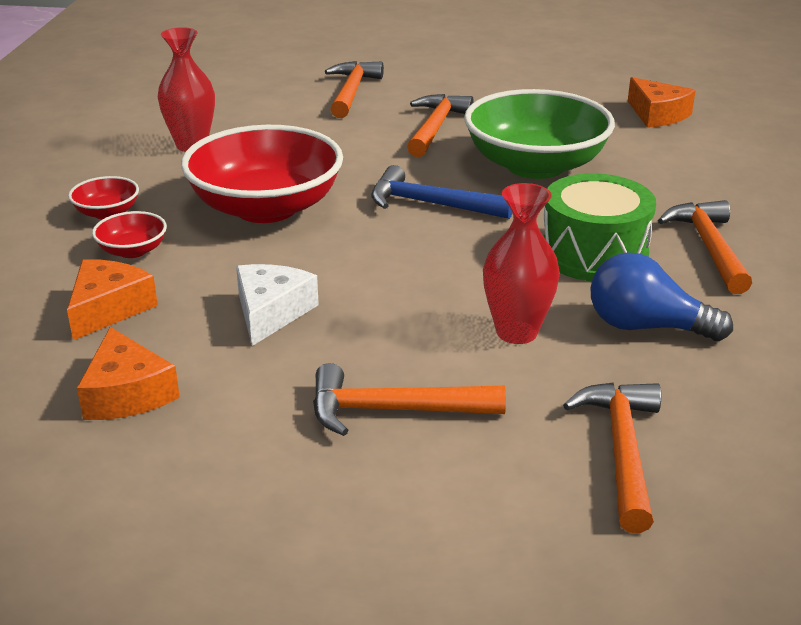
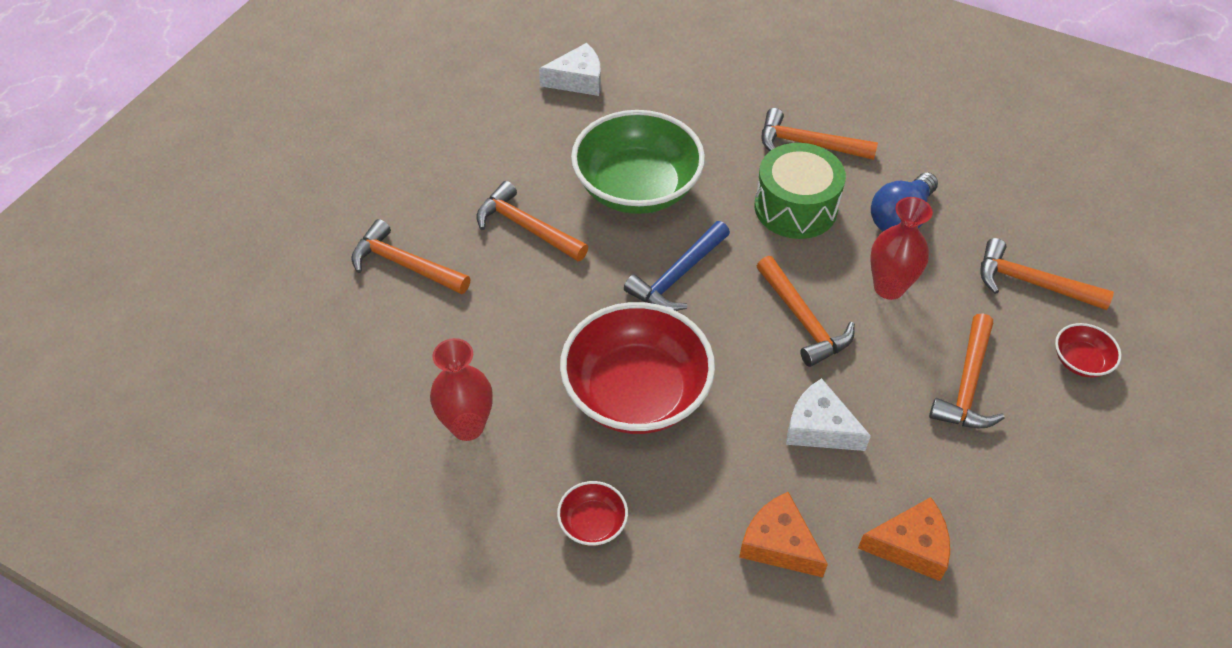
camera: 70 degrees left, 20 degrees up
red bowl [92,211,167,258] -> red bowl moved to [1055,323,1122,378]
orange cheese [628,77,696,128] -> white cheese [539,43,601,96]
none -> orange hammer [757,256,855,367]

